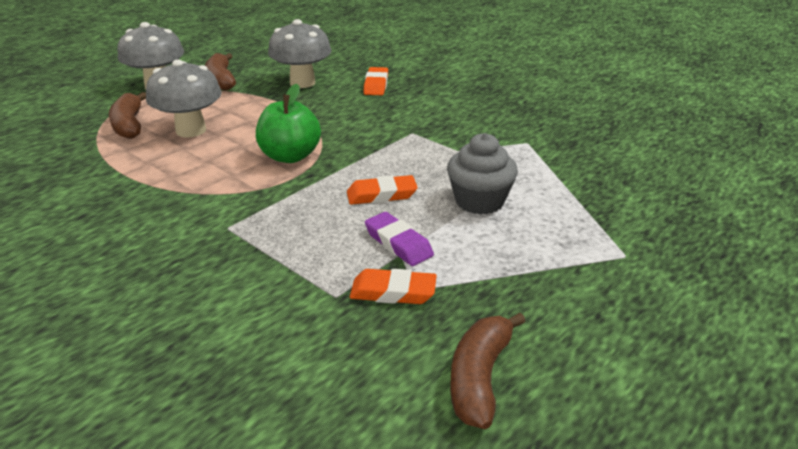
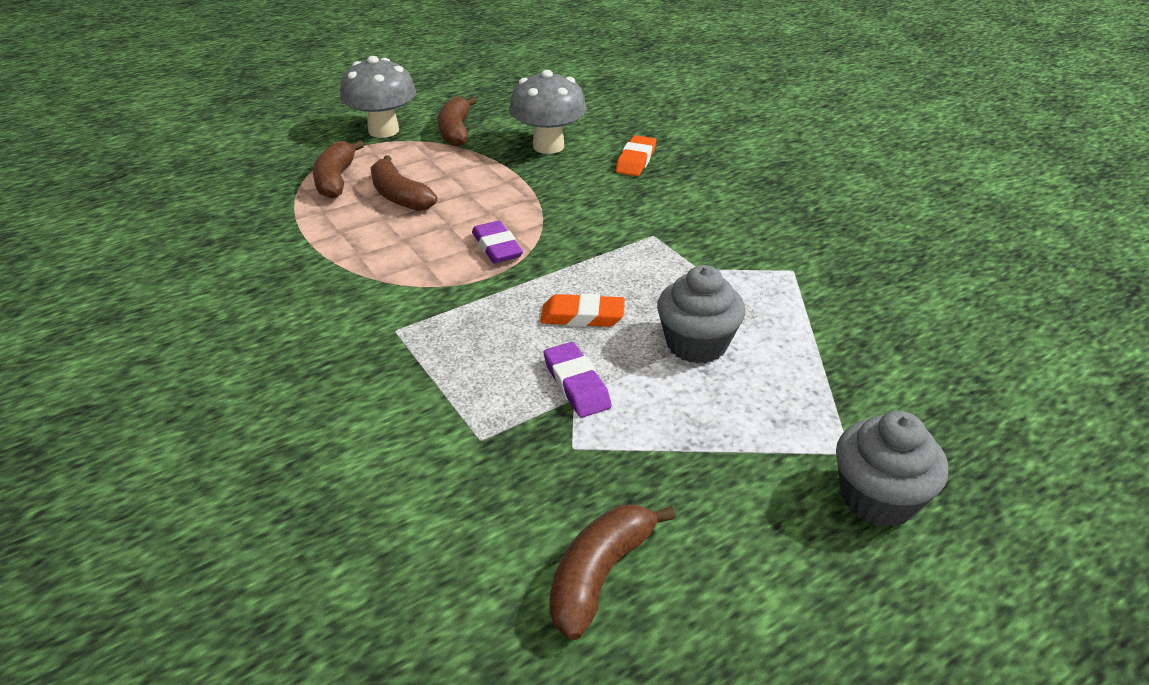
camera: 15 degrees right, 5 degrees up
grey mushroom [146,59,222,138] -> brown banana [370,156,437,211]
green apple [256,84,321,163] -> purple eraser [472,221,523,263]
orange eraser [350,269,437,304] -> none
none -> grey cupcake [836,411,948,527]

